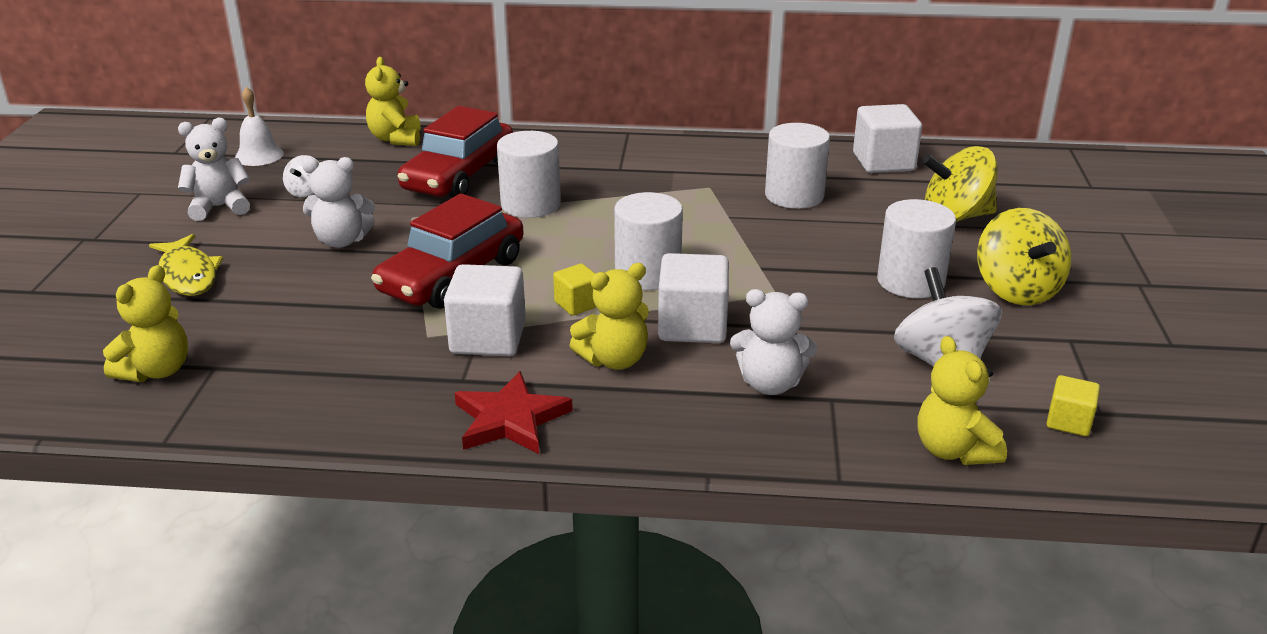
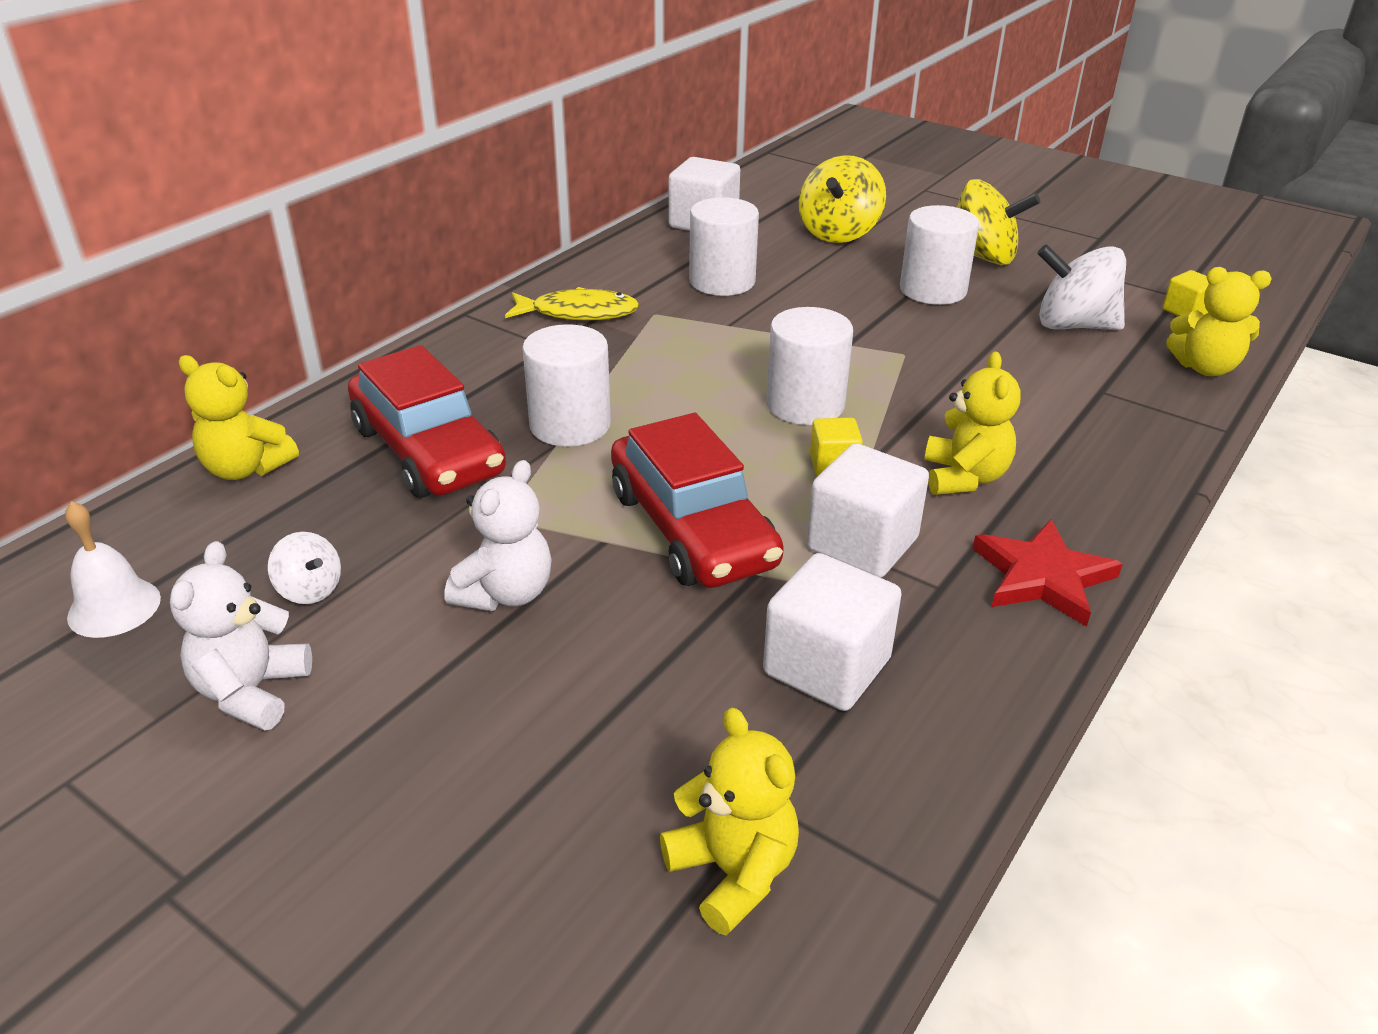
camera: 60 degrees left, 5 degrees up
yellow fish [149,234,223,296] -> yellow fish moved to [505,287,640,320]
white cube [658,253,729,343] -> white cube moved to [763,553,902,711]
white teddy bear [730,289,817,395] -> none

